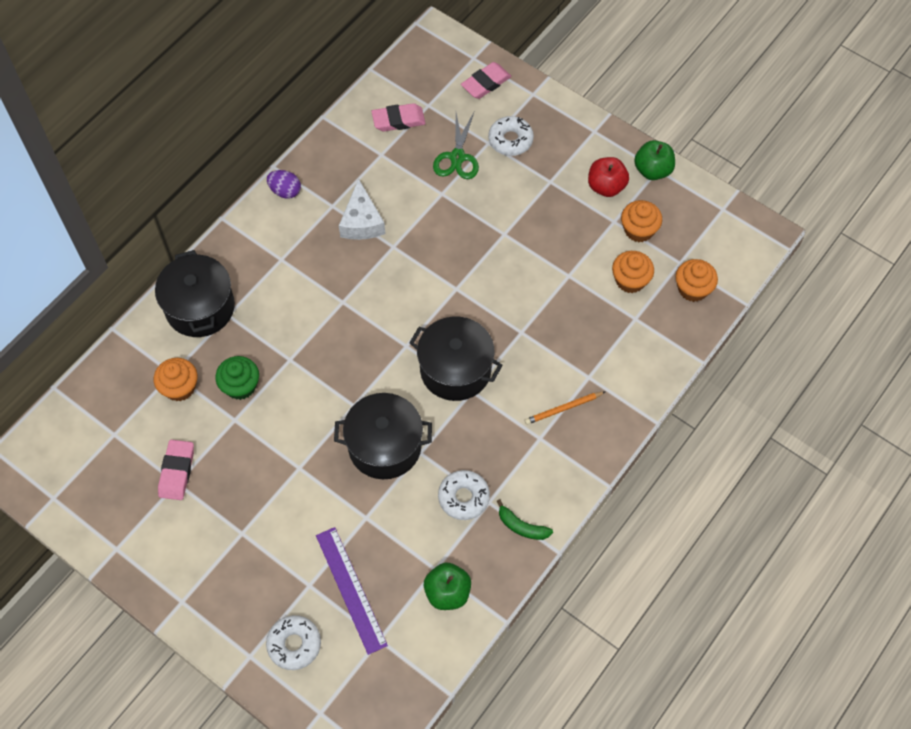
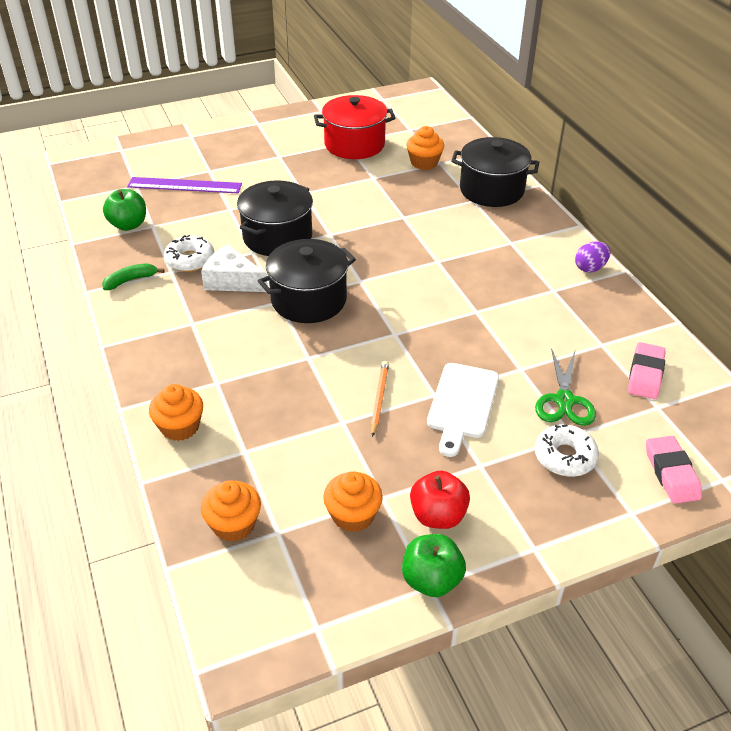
camera: 120 degrees right, 20 degrees down
pink eraser [158,440,194,500] -> red pot [314,95,396,159]
green cupcake [215,356,259,400] -> none
white donut [266,615,321,670] -> none
white cheese [339,179,385,240] -> white cheese moved to [201,244,268,292]
green scissors [433,112,479,179] -> green scissors turned 120 degrees counterclockwise [535,348,596,426]
orange pencil [525,392,605,425] -> orange pencil moved to [371,360,389,437]
orange cupcake [612,251,654,293] -> orange cupcake moved to [149,384,203,441]
none -> white cutting board [427,363,499,457]

